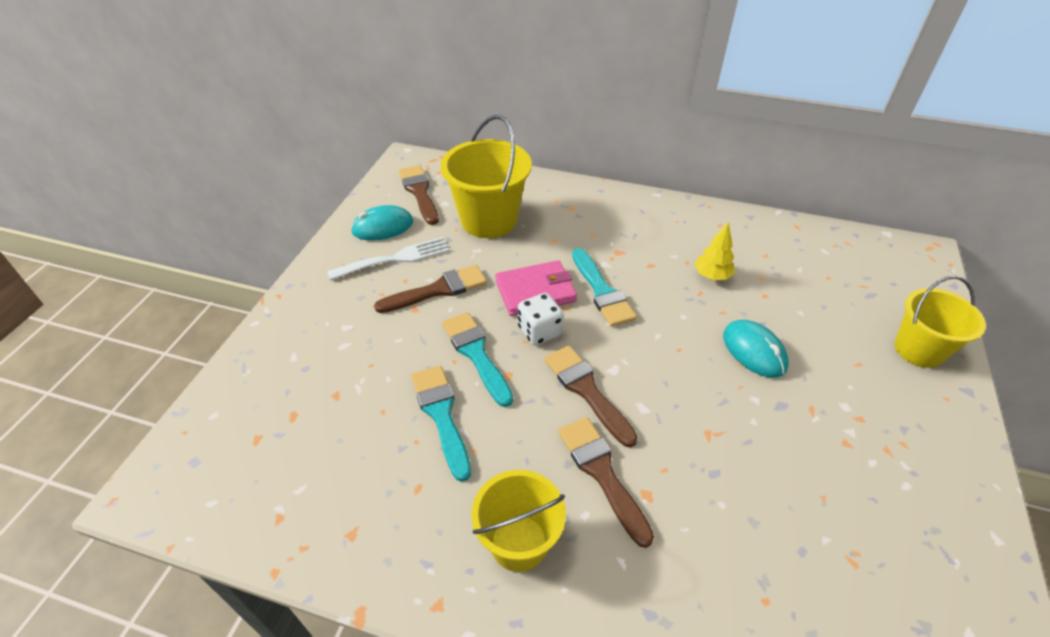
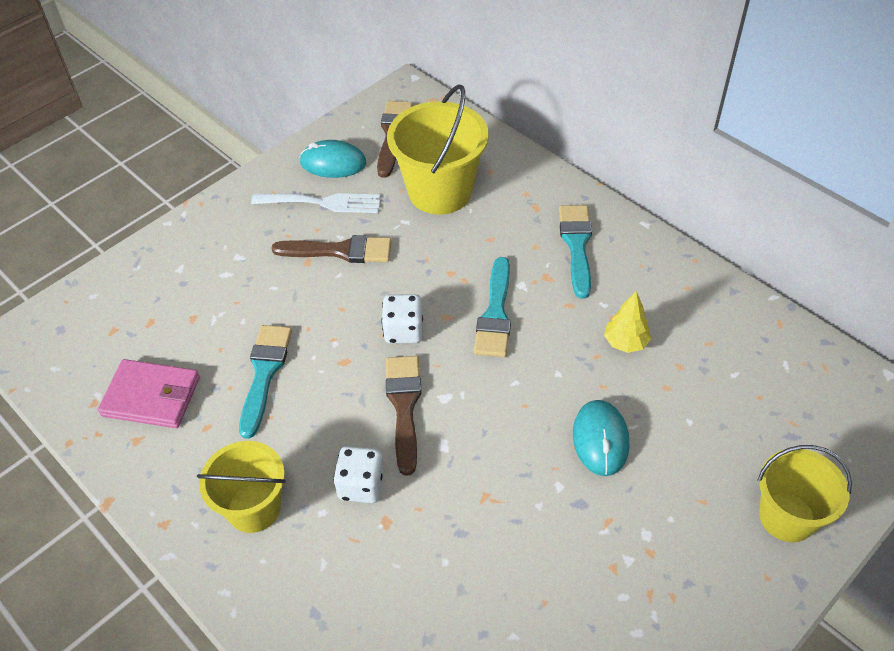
camera: 30 degrees right, 5 degrees up
turquoise brush [442,312,513,407] -> turquoise brush moved to [559,205,592,299]
pink wallet [495,260,577,316] -> pink wallet moved to [98,359,200,428]
brown brush [558,417,654,548] -> white dice [333,446,385,503]

